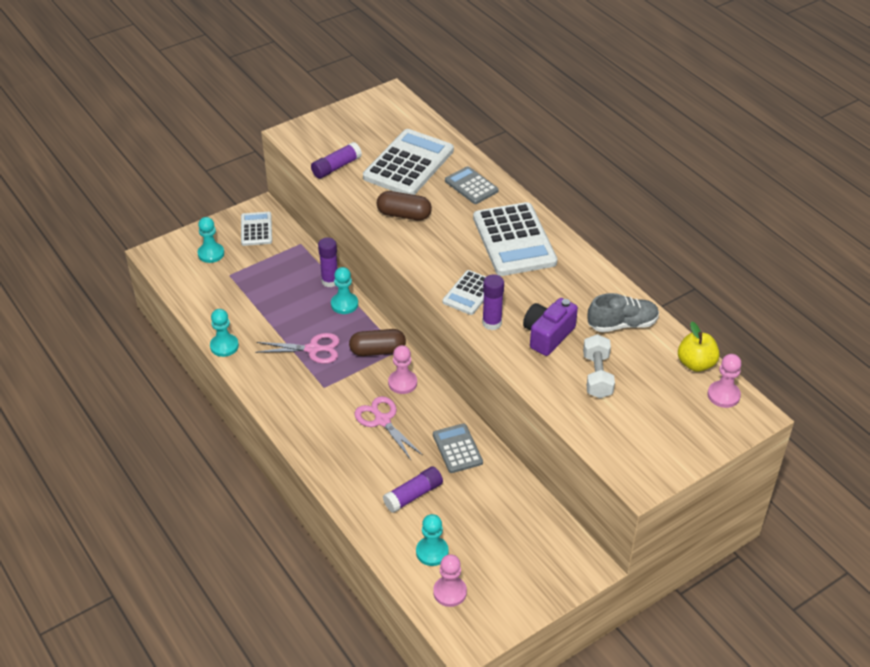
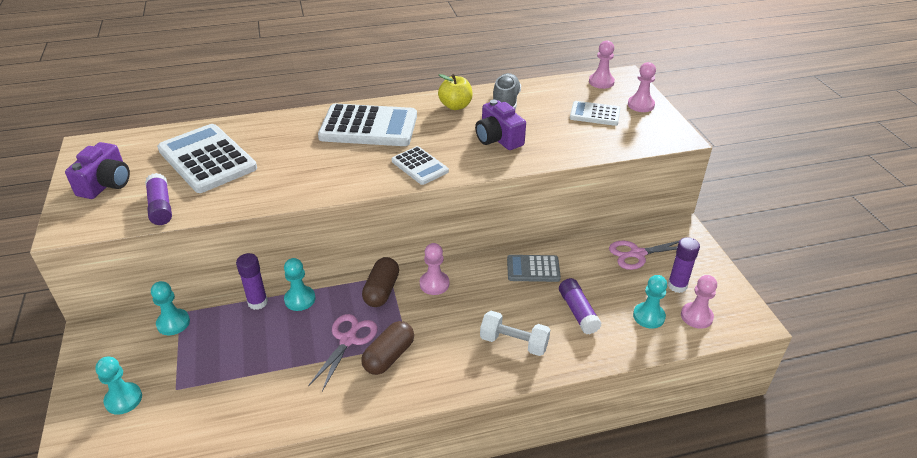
camera: 70 degrees left, 5 degrees down
turquoise pawn [210,309,239,357] -> turquoise pawn moved to [151,281,190,335]
white calculator [241,212,272,246] -> white calculator moved to [570,101,621,126]
pink scissors [354,396,422,460] -> pink scissors moved to [609,240,680,270]
brown capsule [377,191,432,221] -> brown capsule moved to [361,321,414,375]
grey calculator [445,166,499,204] -> none
purple glue stick [482,274,504,330] -> purple glue stick moved to [668,237,700,293]
white dumbbell [583,334,615,398] -> white dumbbell moved to [480,311,550,356]
yellow apple [678,322,720,372] -> yellow apple moved to [438,74,473,110]
none -> purple camera [65,142,130,199]
none -> pink pawn [628,62,656,112]

